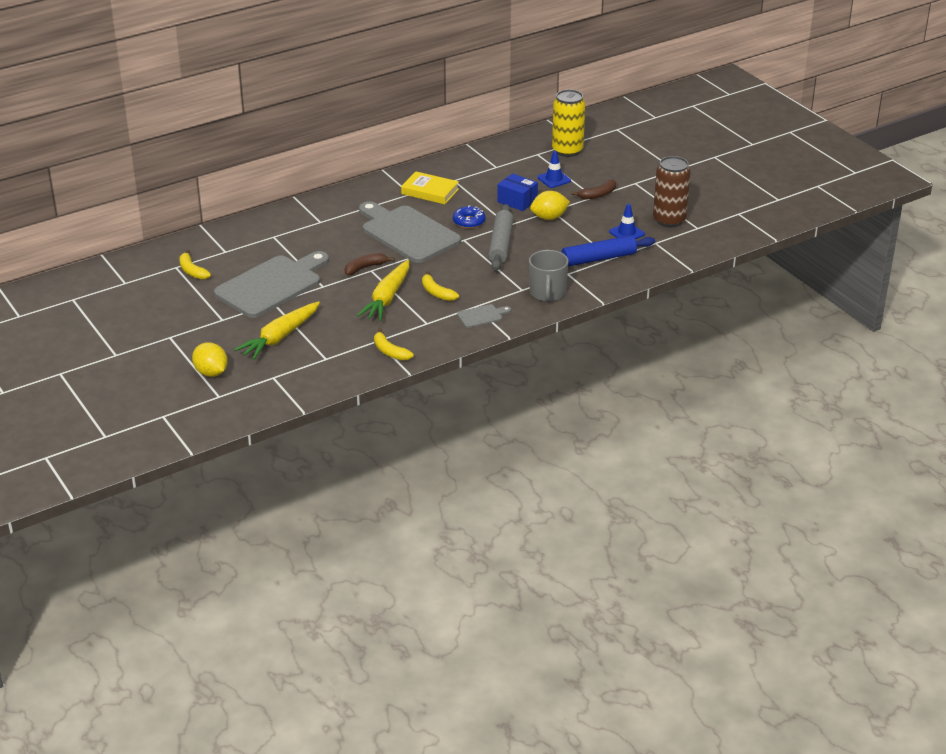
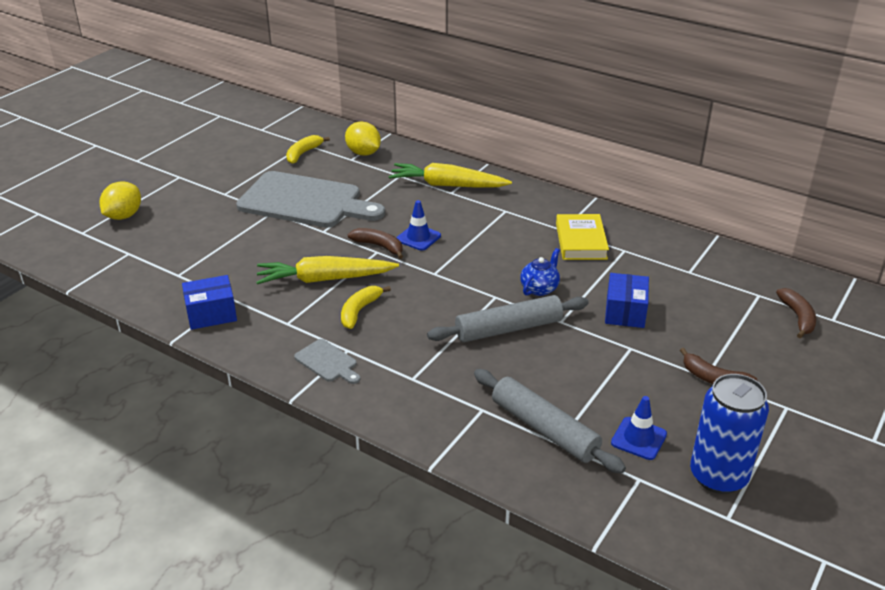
camera: 65 degrees right, 0 degrees up
yellow carrot [234,301,320,360] -> yellow carrot moved to [389,163,512,188]
grey cutting board [359,201,461,263] -> none
yellow banana [374,328,414,361] -> blue box [182,275,237,330]
blue donut [453,205,486,229] -> blue teapot [520,248,560,296]
grey mug [529,250,569,302] -> none
yellow lemon [530,191,570,220] -> yellow lemon moved to [345,122,381,156]
blue traffic cone [537,151,571,188] -> blue traffic cone moved to [396,200,441,251]
yellow can [552,89,585,157] -> brown banana [776,288,816,338]
blue rolling pin [561,235,655,266] -> grey rolling pin [474,369,626,474]
brown can [653,156,691,227] -> blue can [690,374,769,494]

